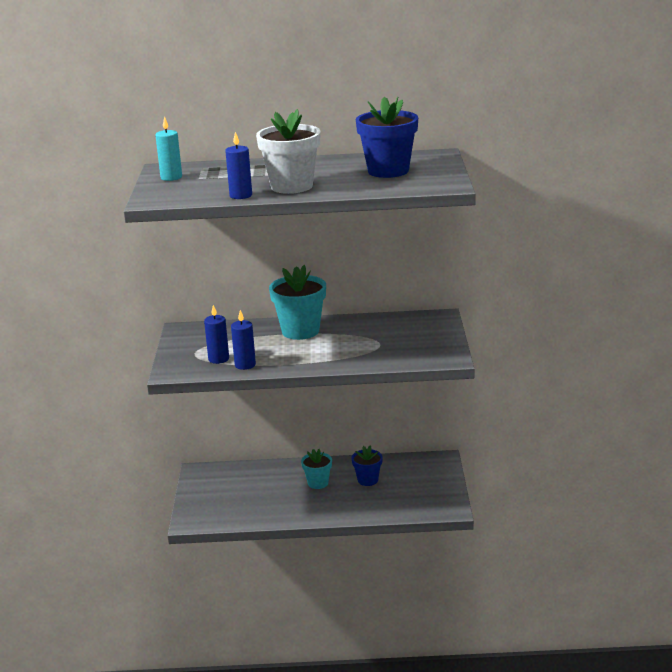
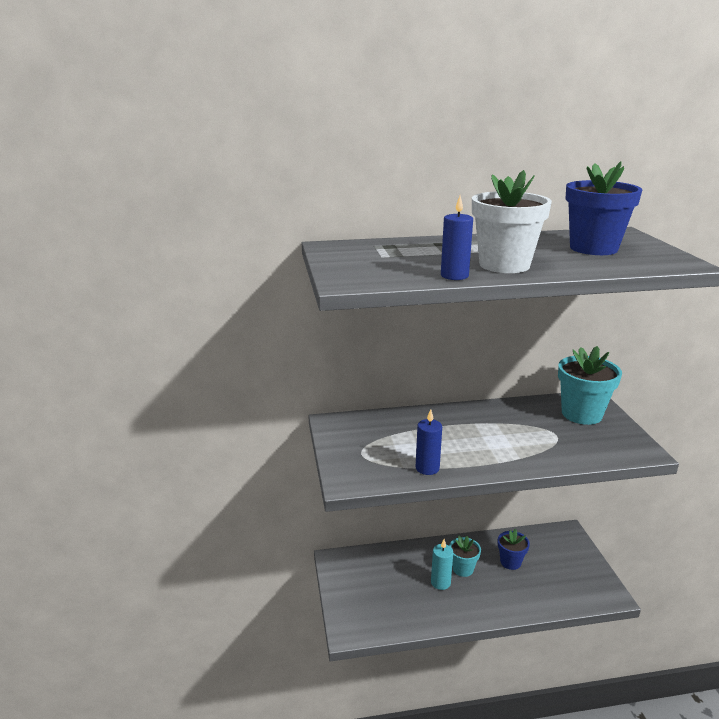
camera: 10 degrees left, 0 degrees up
turquoise candle [155,116,182,181] -> turquoise candle moved to [431,539,453,590]
blue candle [204,305,229,364] -> none
turquoise flower pot [269,265,326,340] -> turquoise flower pot moved to [558,346,622,425]

